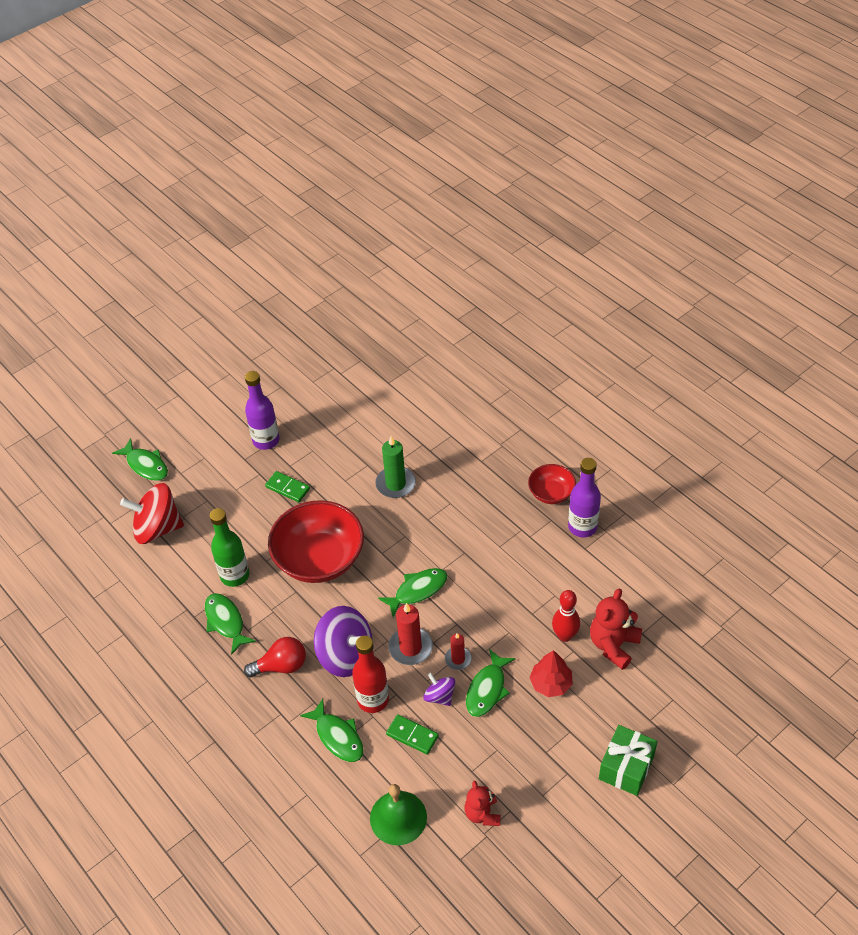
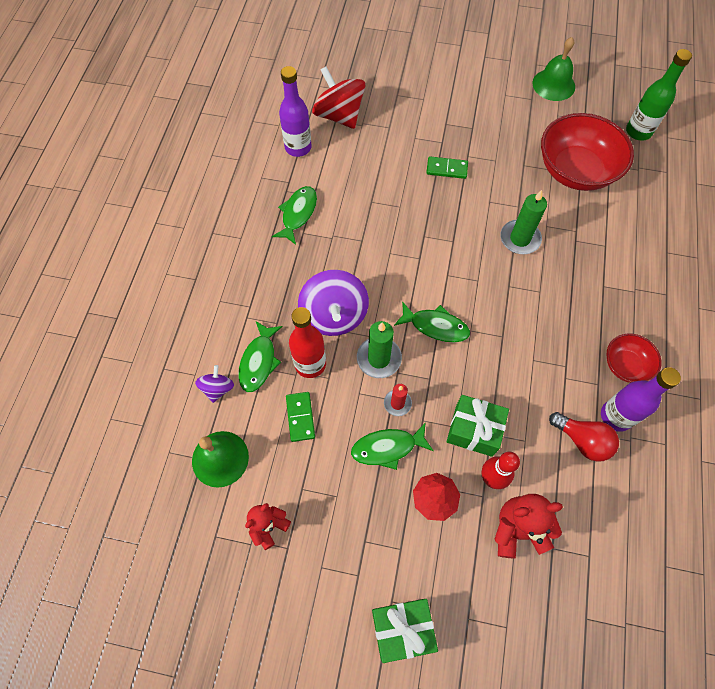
camera: 50 degrees right, 15 degrees up
green fish [112,438,168,481] -> none
green bottle [210,508,249,587] -> green bottle moved to [626,49,692,141]
red light bulb [244,637,306,677] -> red light bulb moved to [549,412,619,462]
purple bottle [245,371,280,450] -> purple bottle moved to [279,66,312,157]
green domino [265,471,310,502] -> green domino turned 75 degrees counterclockwise [426,156,468,179]
red bowl [268,500,364,583] -> red bowl moved to [541,113,634,191]
red candle [388,603,433,665] -> green candle [357,321,402,378]
purple spinning top [423,673,455,706] -> purple spinning top moved to [195,365,234,403]
none -> green gift [447,395,509,457]
none -> green bell [532,37,575,101]

